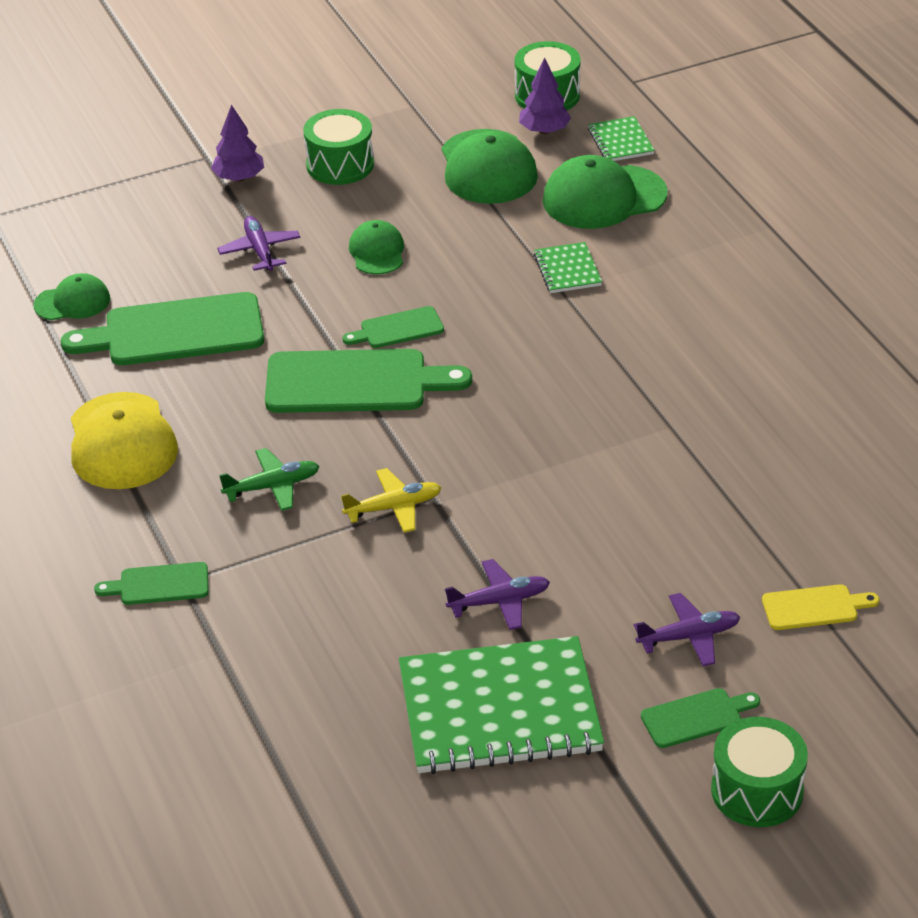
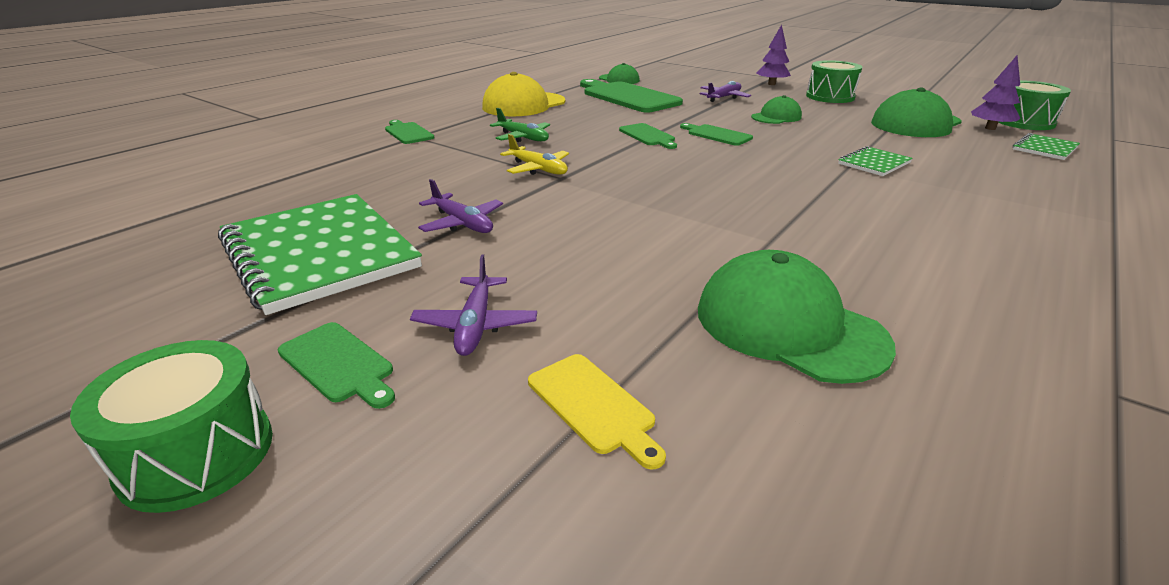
camera: 60 degrees right, 10 degrees down
green cutting board [265,349,472,413] -> green cutting board [619,123,677,149], size x0.50
green cap [543,155,668,229] -> green cap moved to [698,250,896,384]
purple plane [634,593,740,666] -> purple plane turned 45 degrees clockwise [410,254,537,356]

